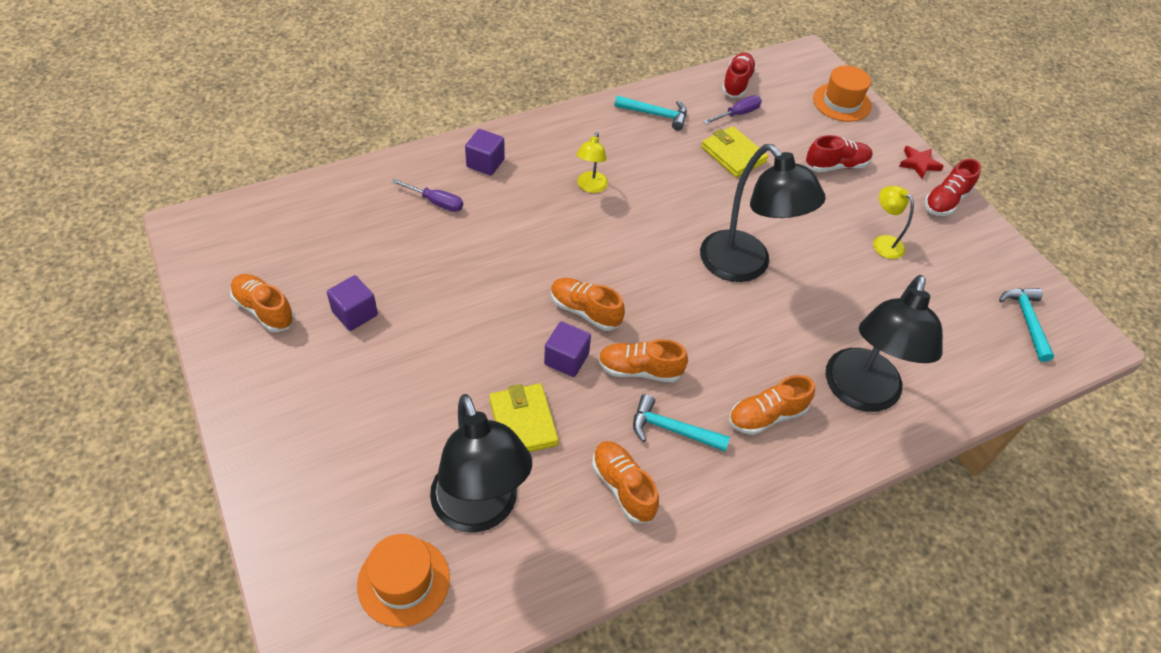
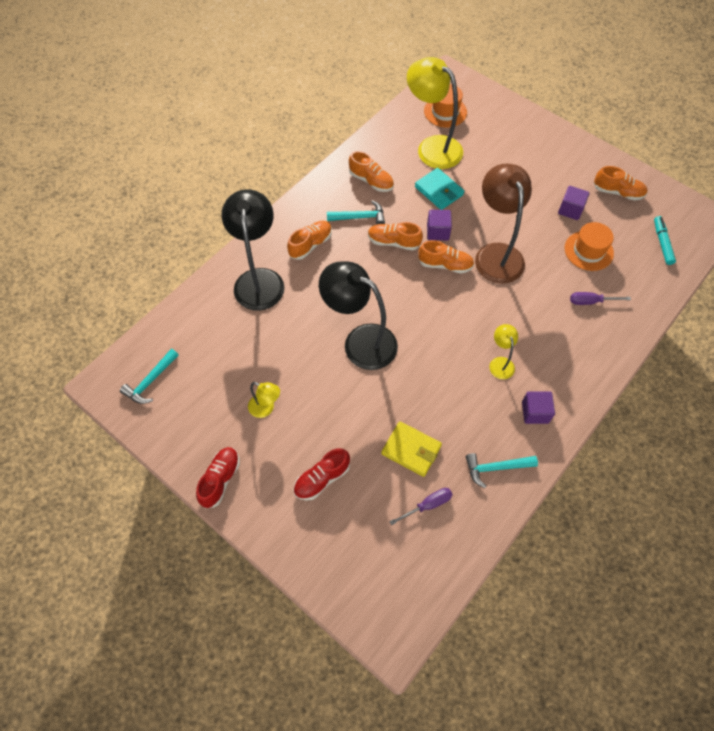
camera: 160 degrees right, 10 degrees up
black lamp [430,394,532,533] -> yellow lamp [407,57,463,169]
purple cube [465,129,505,175] -> purple cube moved to [522,391,555,424]
yellow wallet [489,383,559,452] -> turquoise wallet [415,168,464,210]
orange shoe [598,339,688,383] -> orange shoe turned 150 degrees counterclockwise [368,222,423,251]
purple screwdriver [703,95,762,124] -> purple screwdriver turned 150 degrees counterclockwise [389,488,453,525]
red shoe [722,53,756,98] -> none
orange hat [813,66,872,122] -> orange hat moved to [565,222,614,271]
red star [899,146,944,179] -> none
turquoise hammer [999,288,1054,362] -> turquoise hammer turned 60 degrees clockwise [120,349,179,404]
none -> brown lamp [475,164,532,284]
none -> turquoise marker [654,216,676,265]

